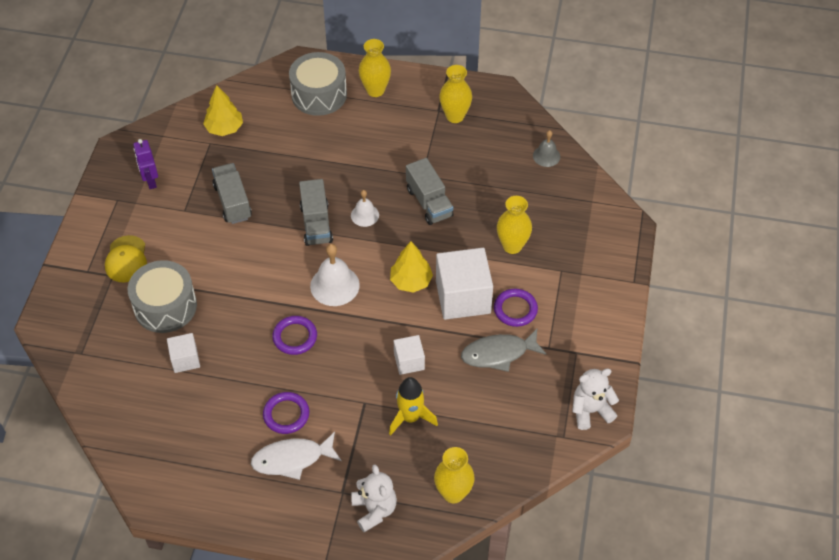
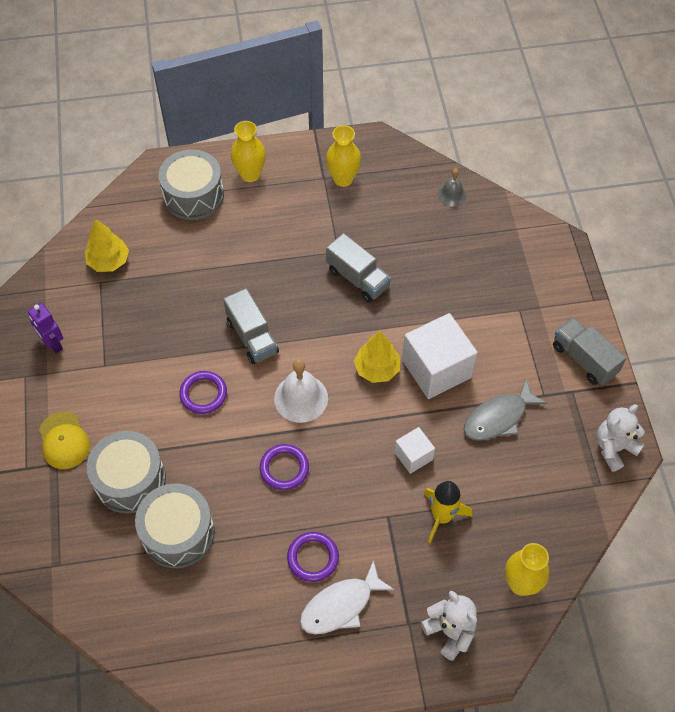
camera: 20 degrees left, 5 degrees up
white cube [167,333,200,373] -> grey drum [135,483,215,568]
grey truck [212,163,252,224] -> grey truck moved to [553,317,626,385]
white bell [351,190,379,227] -> none
purple ring [494,289,538,327] -> purple ring moved to [179,371,227,414]
yellow vase [497,196,532,254] -> none

